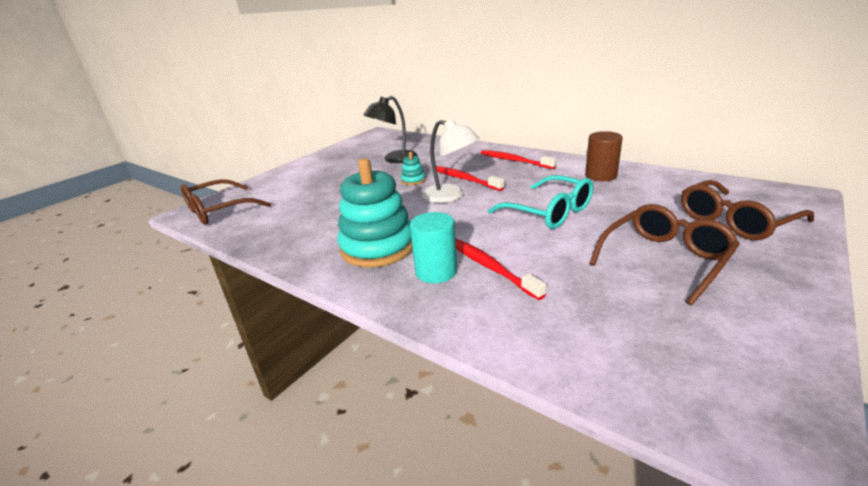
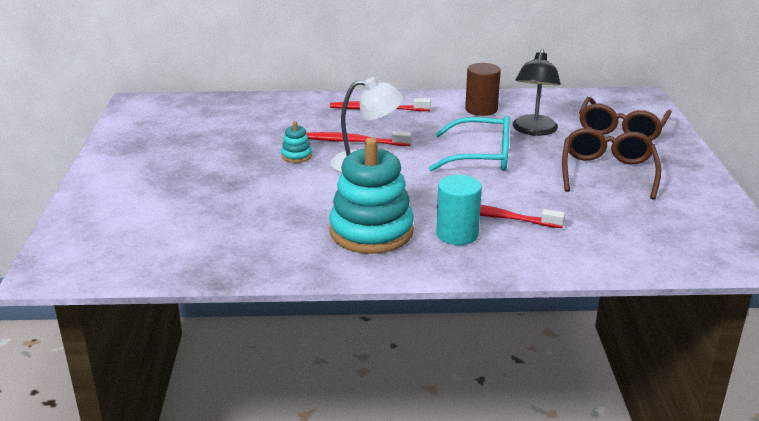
camera: 40 degrees left, 0 degrees up
brown glasses [181,179,271,225] -> none
black lamp [363,96,418,163] -> black lamp moved to [513,49,561,136]

